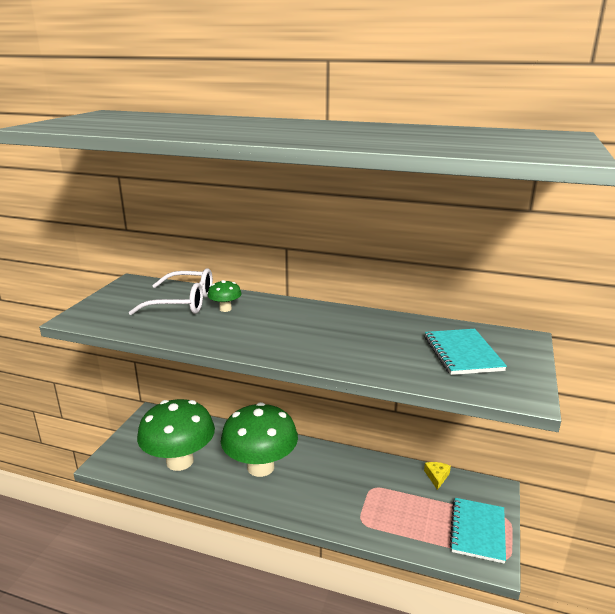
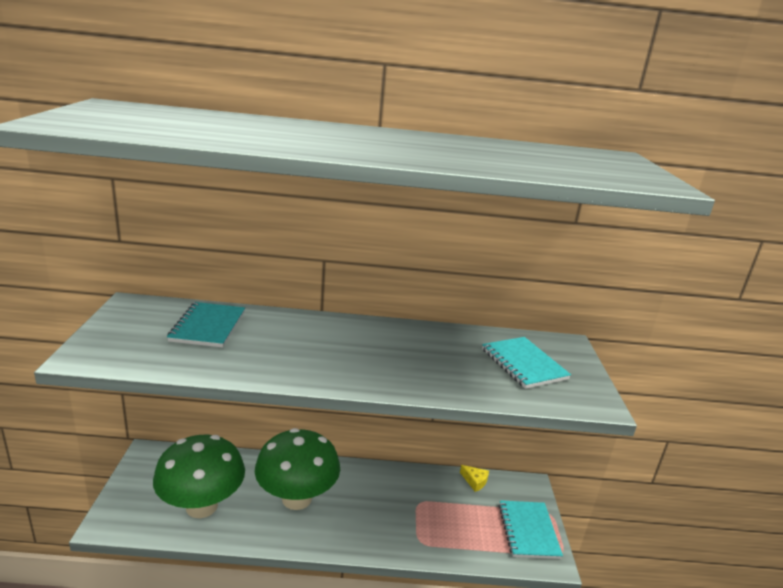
camera: 20 degrees left, 0 degrees up
white glasses [129,269,213,315] -> turquoise notebook [167,302,245,347]
green mushroom [207,280,242,312] -> none
yellow cheese [424,462,451,490] -> yellow cheese turned 135 degrees clockwise [460,465,489,492]

